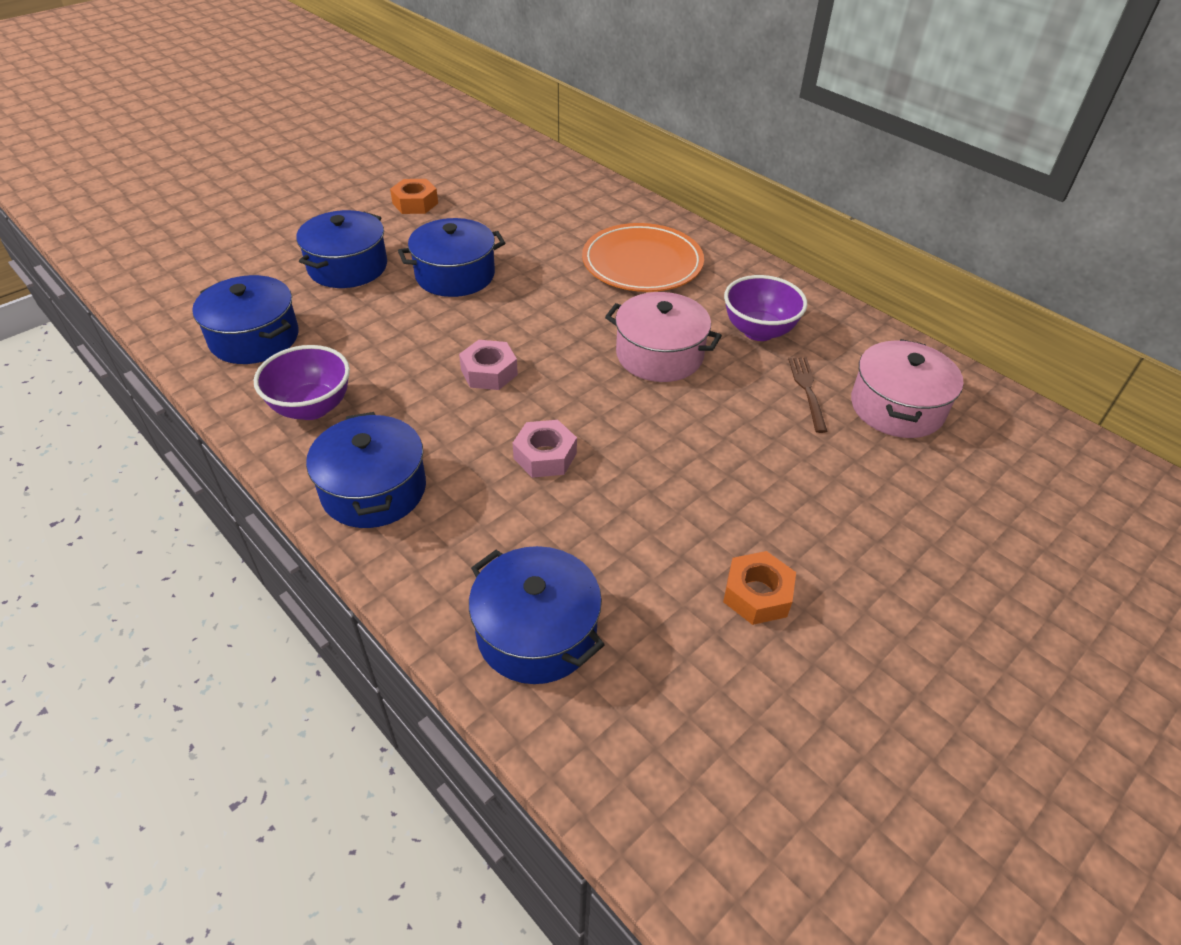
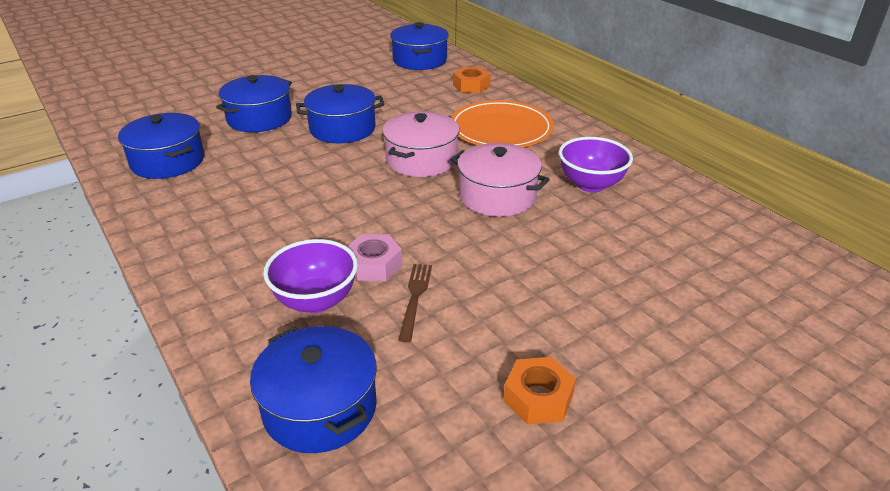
camera: 10 degrees right, 10 degrees down
purple bowl [254,345,350,420] -> purple bowl moved to [263,239,358,313]
blue pot [306,412,426,528] -> blue pot moved to [390,22,449,70]
orange nut [390,179,438,214] -> orange nut moved to [453,67,491,93]
pink nut [459,340,518,390] -> none
brown fork [788,358,828,433] -> brown fork moved to [398,264,432,342]
pink pot [851,339,963,438] -> pink pot moved to [382,111,460,177]

